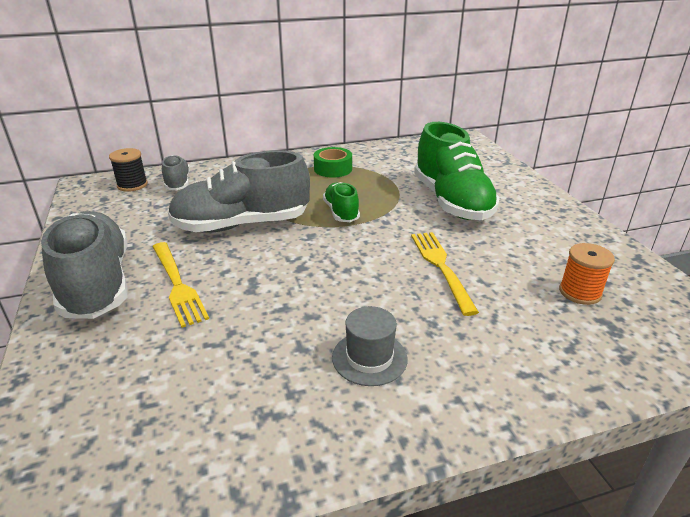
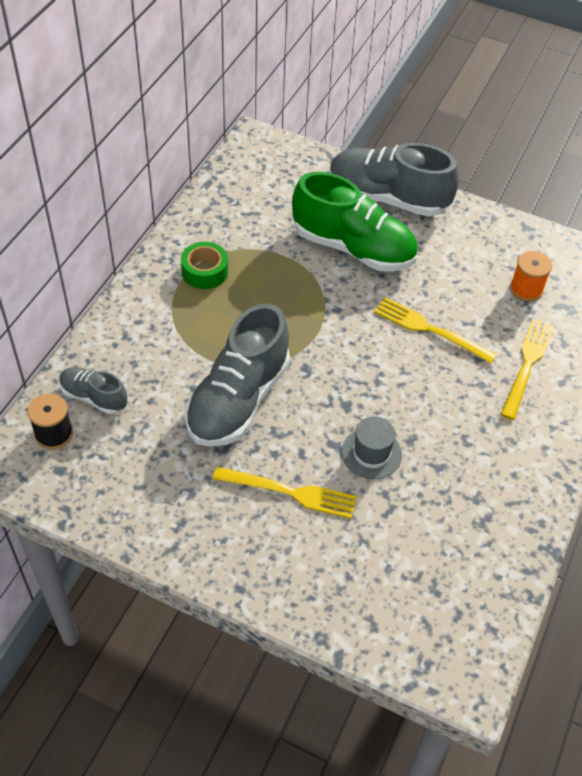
camera: 50 degrees left, 20 degrees up
grey shoe [41,211,128,319] -> grey shoe moved to [330,143,459,217]
green shoe [323,182,360,222] -> none
grey hat [332,306,408,386] -> grey hat moved to [342,416,402,479]
none -> yellow fork [501,319,554,420]

